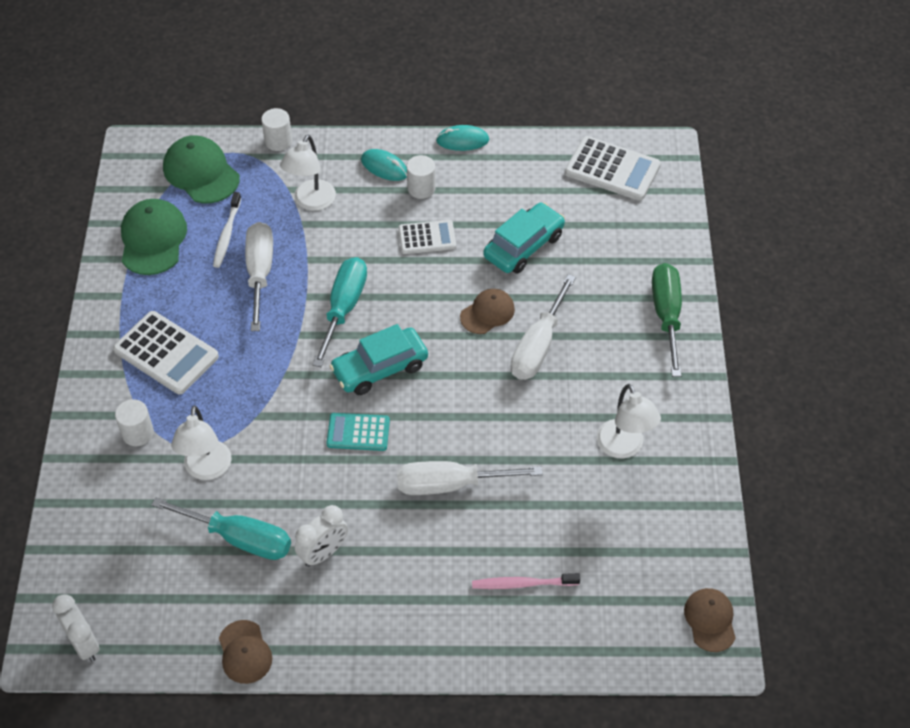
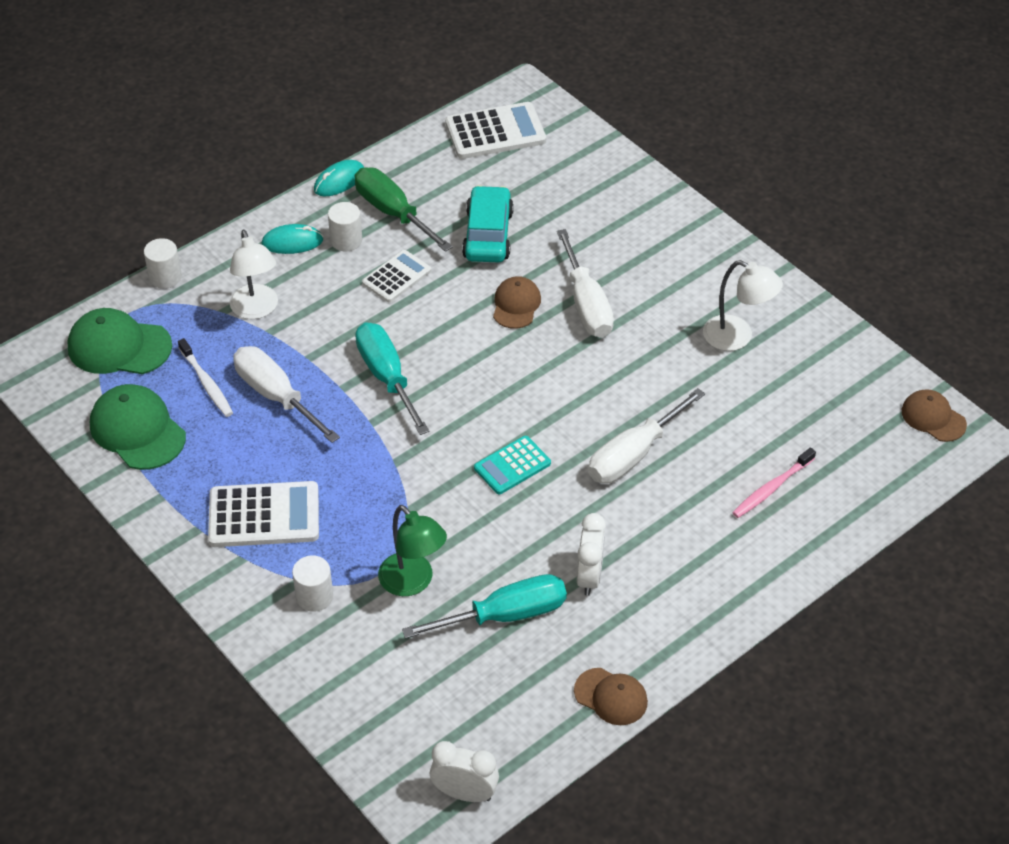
camera: 40 degrees left, 5 degrees down
white lamp [171,405,232,480] -> green lamp [378,505,447,596]
turquoise car [329,324,428,395] -> none
green screwdriver [652,263,682,377] -> green screwdriver moved to [354,167,453,252]

